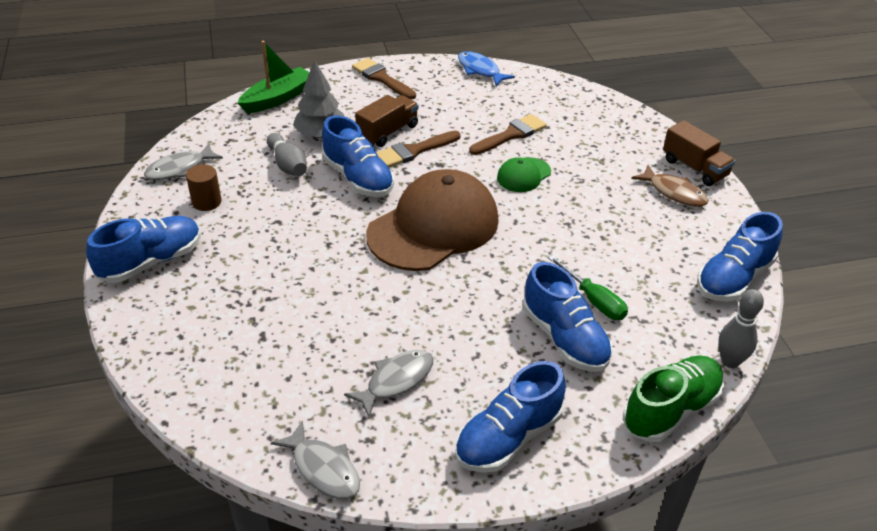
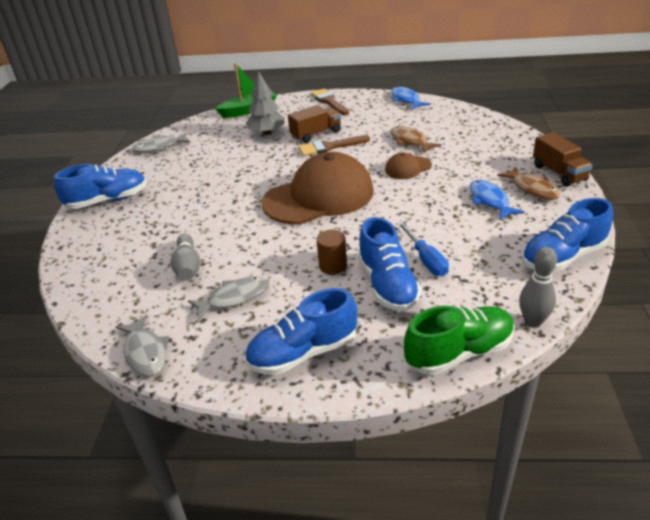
camera: 20 degrees right, 5 degrees down
brown cylinder [186,164,221,211] -> brown cylinder moved to [316,230,347,275]
grey bowling pin [267,133,307,176] -> grey bowling pin moved to [170,234,201,281]
blue shoe [322,116,394,197] -> none
brown brush [469,114,547,155] -> brown fish [390,126,441,153]
green cap [497,157,551,192] -> brown cap [385,153,432,179]
green screwdriver [548,255,628,320] -> blue screwdriver [397,222,449,276]
none -> blue fish [470,180,524,220]

